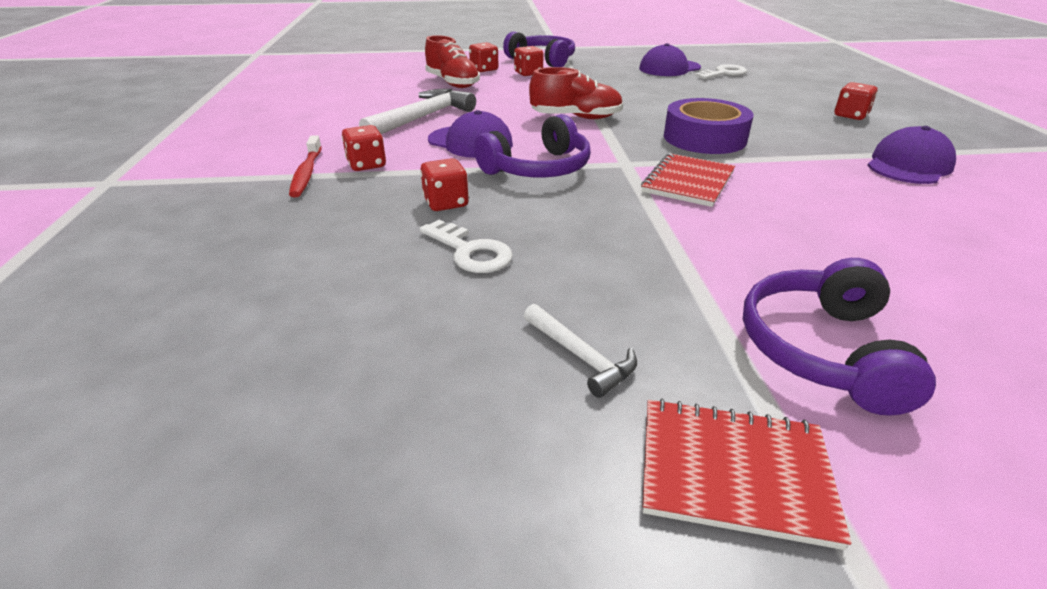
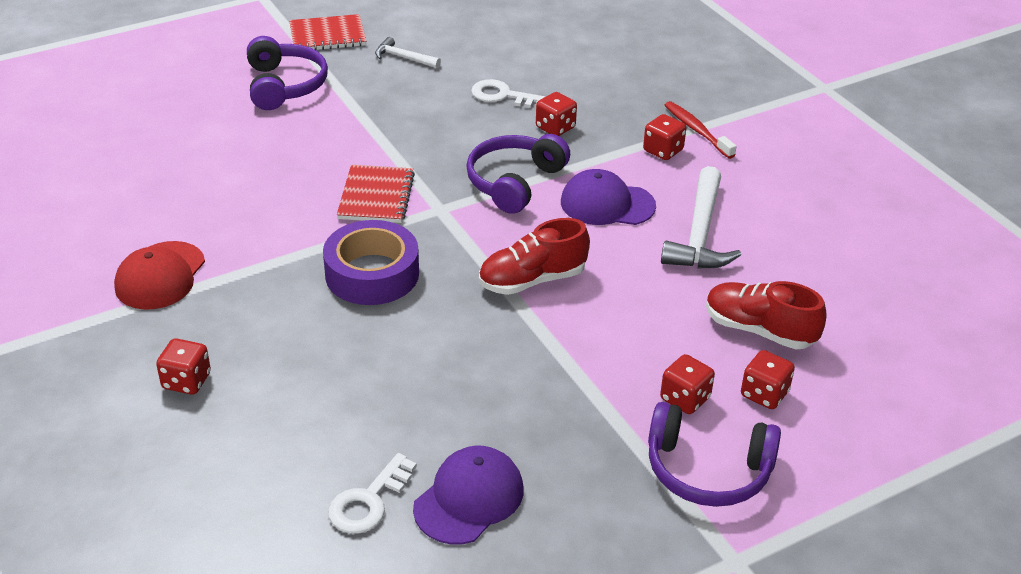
camera: 155 degrees right, 5 degrees up
purple cap [867,126,956,184] -> red cap [114,241,205,310]

